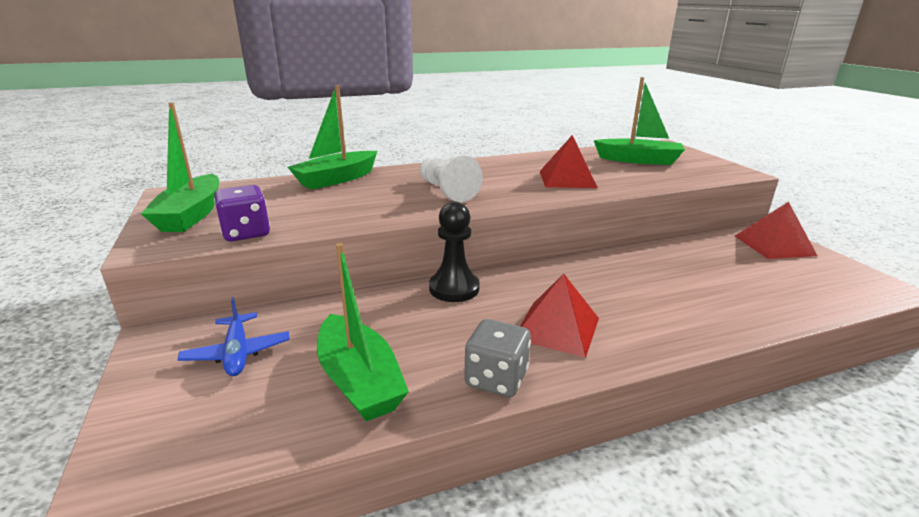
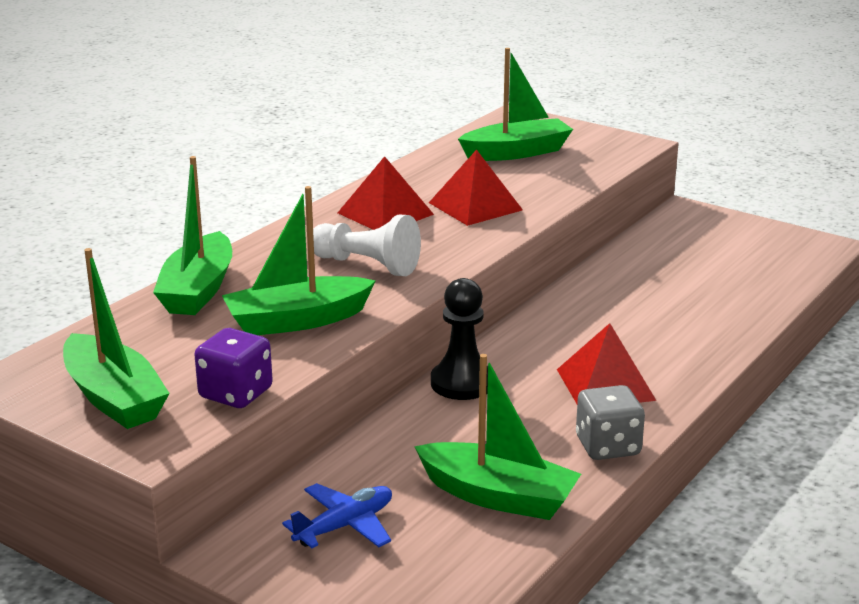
camera: 35 degrees left, 0 degrees up
blue plane [178,297,290,376] -> blue plane turned 75 degrees counterclockwise [282,483,392,548]
red pyramid [735,202,817,259] -> red pyramid moved to [338,156,434,230]
none -> green boat [222,186,376,335]

